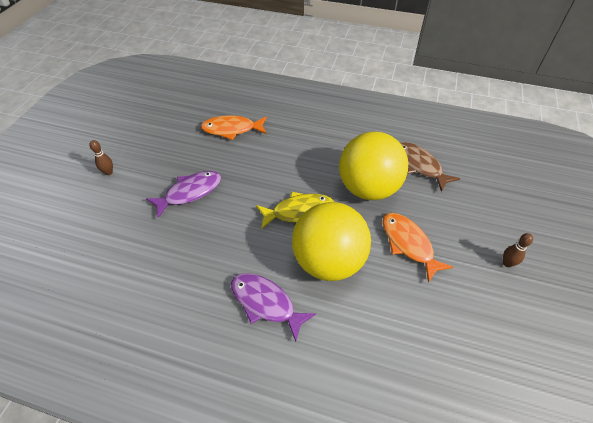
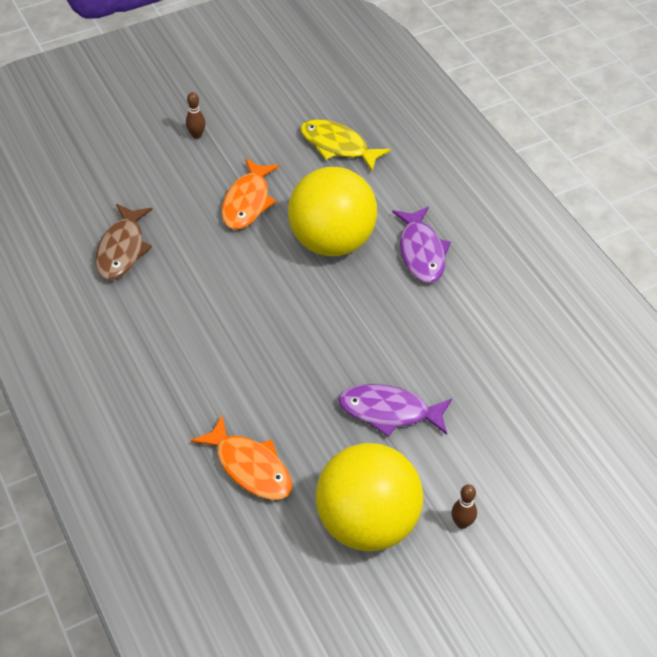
camera: 135 degrees left, 0 degrees up
yellow fish [256,192,334,229] -> yellow fish moved to [300,119,391,171]
yellow ball [339,132,408,200] -> yellow ball moved to [316,443,423,551]

